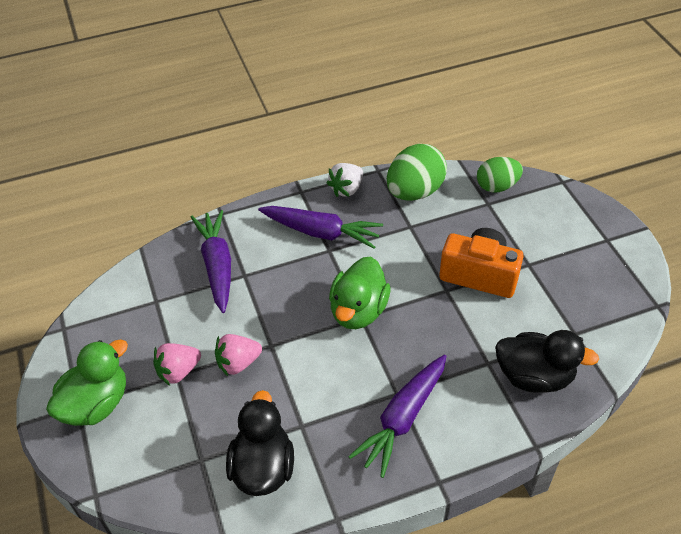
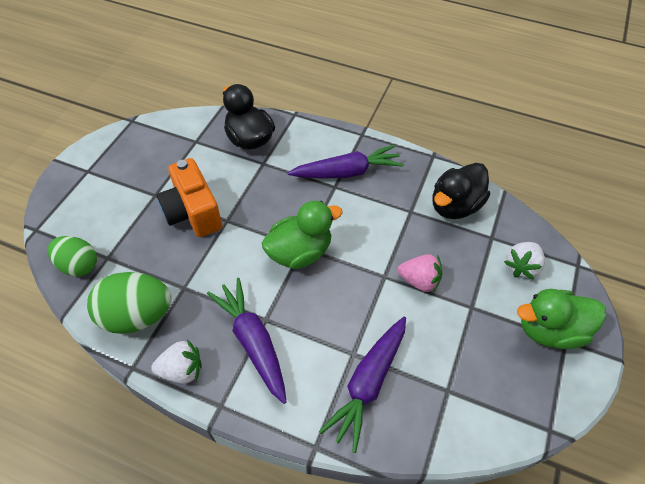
camera: 140 degrees left, 5 degrees up
pink strawberry [153,343,201,386] -> none
none -> white strawberry [504,242,545,280]

